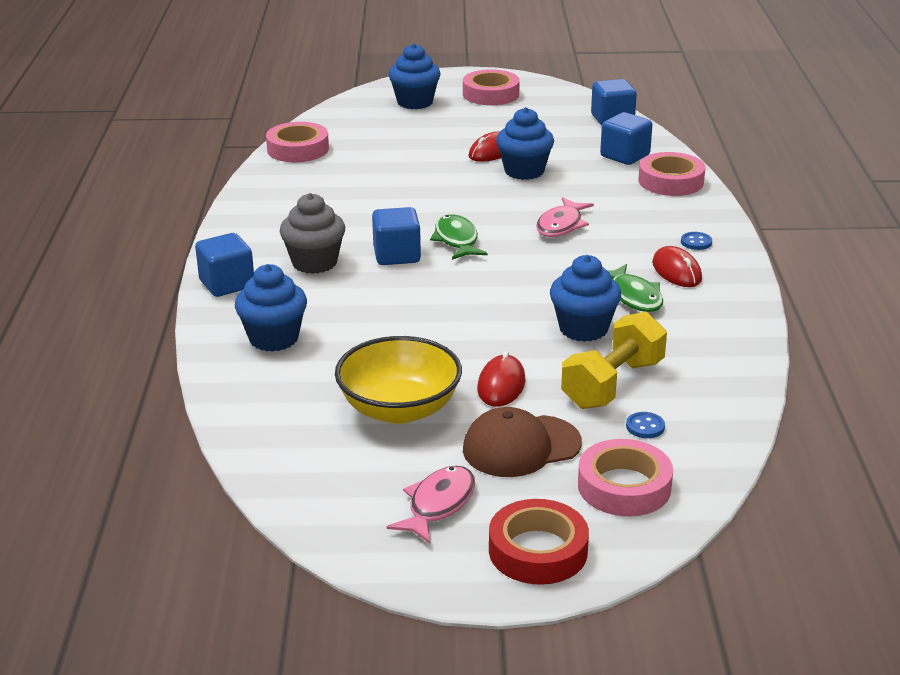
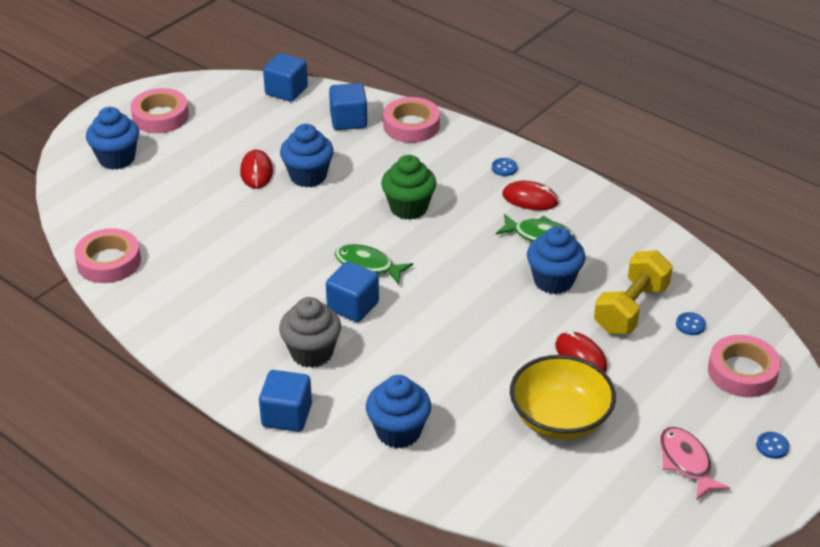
camera: 50 degrees left, 10 degrees up
brown cap [463,407,582,477] -> none
red tape [489,499,589,585] -> blue button [756,432,789,459]
pink fish [536,197,594,237] -> green cupcake [381,155,437,220]
yellow dumbbell [561,312,667,409] -> yellow dumbbell turned 45 degrees clockwise [594,250,673,334]

